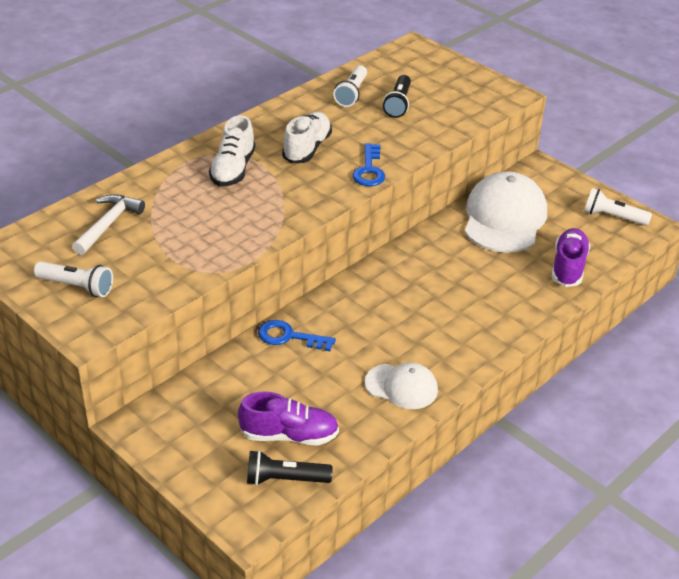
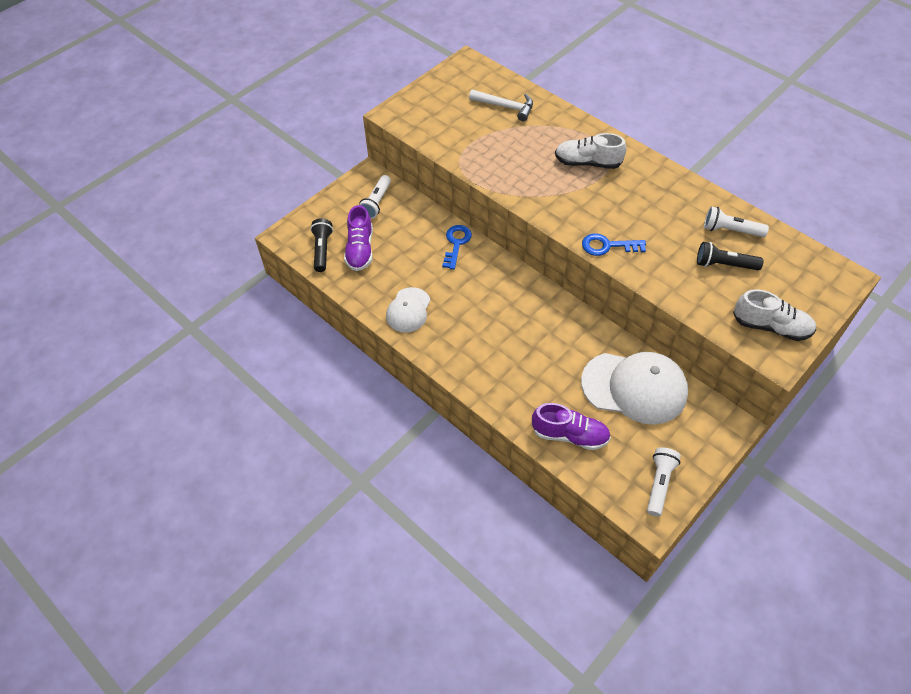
camera: 90 degrees right, 15 degrees up
white flashlight [34,261,113,297] -> white flashlight moved to [359,175,391,219]
white shoe [282,112,332,163] -> white shoe moved to [733,289,816,341]

